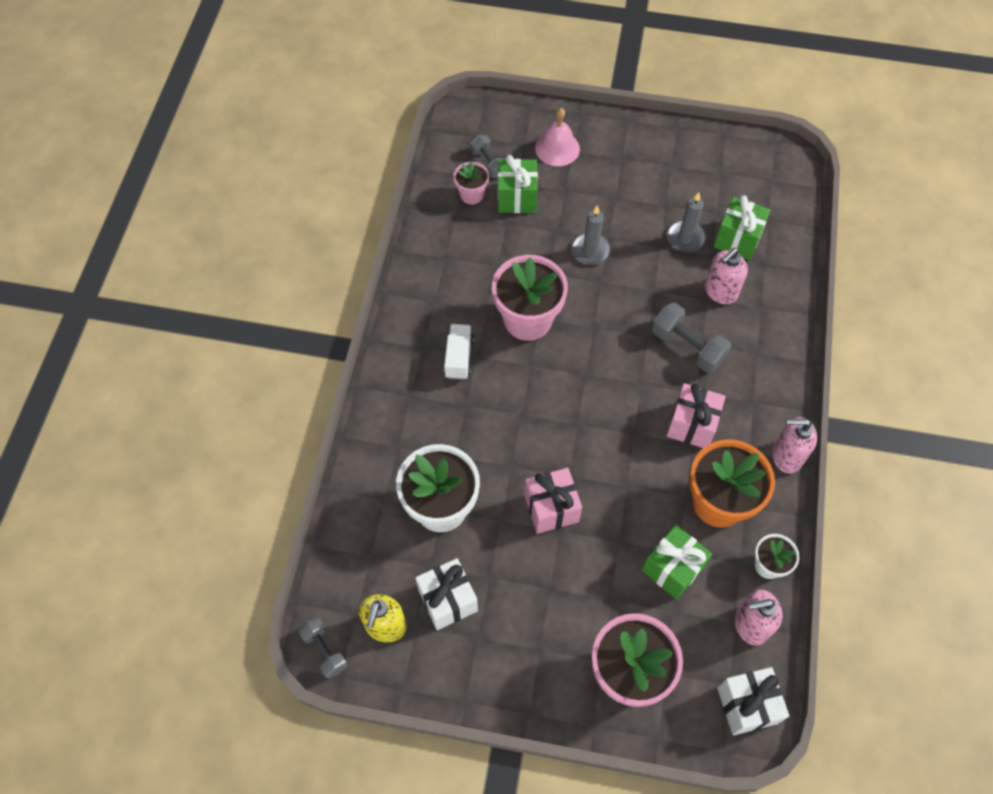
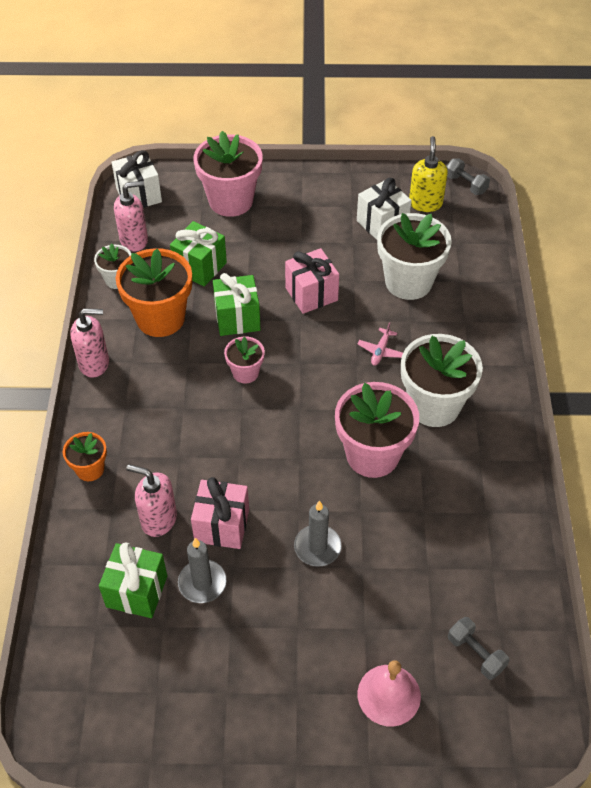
camera: 170 degrees right, 10 degrees down
white truck [444,324,474,380] -> white flower pot [401,334,483,427]
pink flower pot [453,161,489,205] -> pink flower pot moved to [224,336,265,384]
green gift [498,155,538,213] -> green gift moved to [213,273,261,336]
grey dumbbell [652,303,731,373] -> none
pink gift [667,383,726,448] -> pink gift moved to [191,477,249,549]
pink soap dispenser [705,248,748,304] -> pink soap dispenser turned 105 degrees counterclockwise [126,464,177,537]
none -> orange flower pot [63,432,107,481]
none -> pink plane [358,322,403,366]

